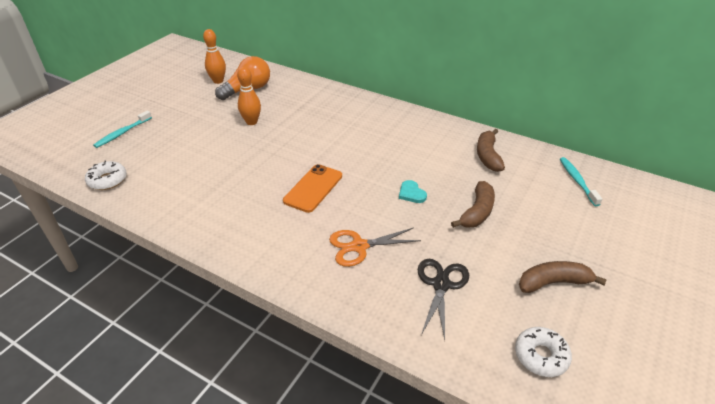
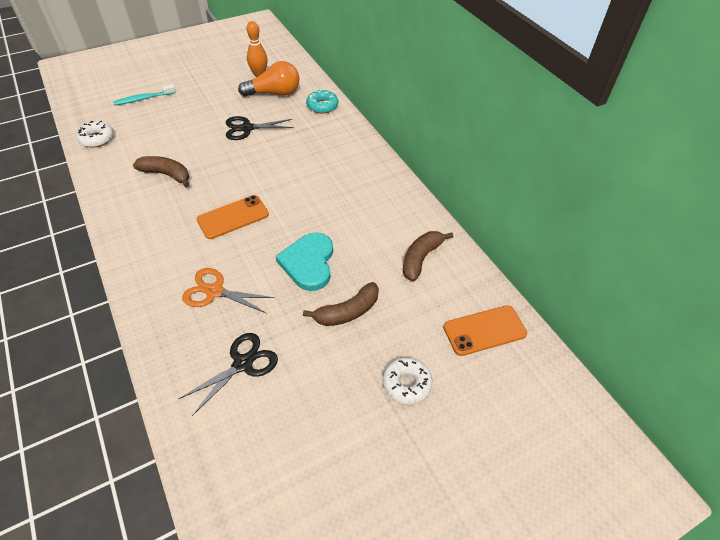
camera: 30 degrees right, 10 degrees up
orange bowling pin [237,67,261,125] -> black scissors [226,116,294,140]
turquoise heart [399,180,427,203] -> turquoise heart [275,232,333,291], size x2.00
white donut [515,327,572,377] -> white donut moved to [382,357,432,405]
brown banana [519,261,607,293] -> brown banana moved to [133,156,189,188]
turquoise toothbrush [560,157,602,206] -> orange phone [443,305,527,356]
none -> turquoise donut [306,89,338,113]

